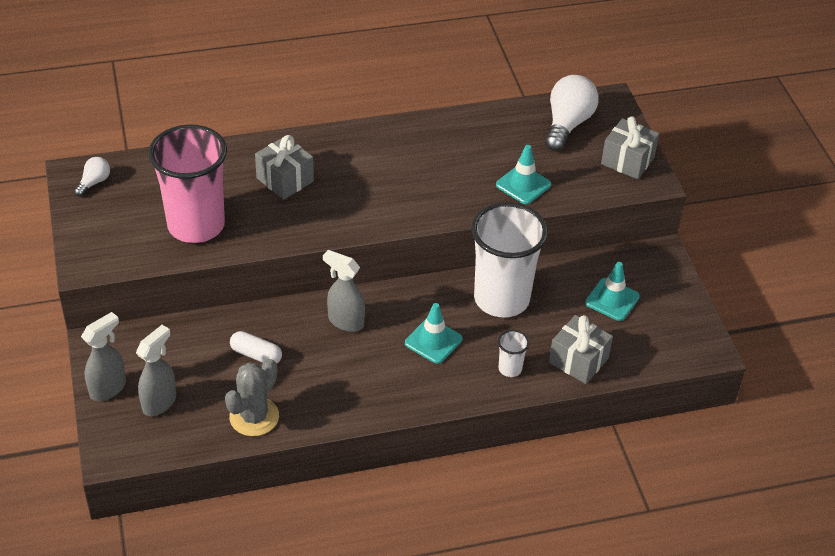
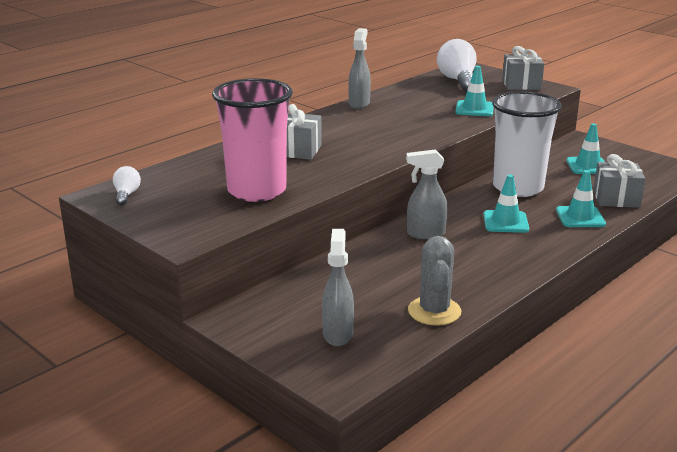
camera: 30 degrees left, 20 degrees down
grey spray bottle [81,312,126,401] -> grey spray bottle moved to [348,28,371,109]
white capsule [230,331,282,364] -> none
white cup [498,330,529,377] -> turquoise traffic cone [556,170,606,227]

